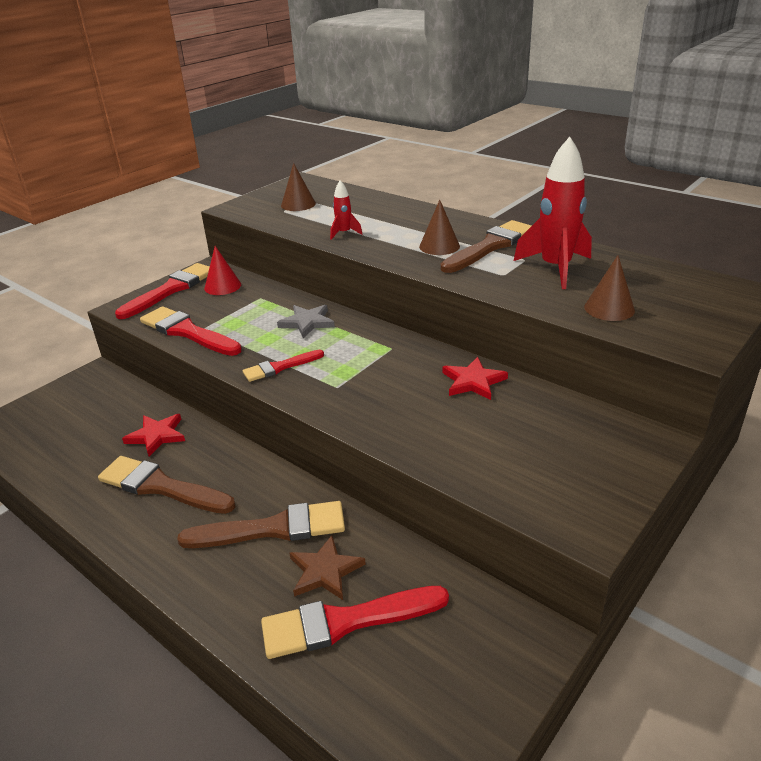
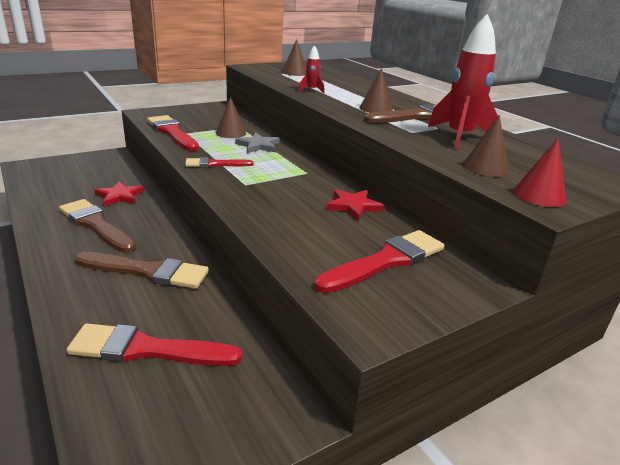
camera: 15 degrees right, 5 degrees down
red brush [115,263,210,319] -> red brush moved to [314,230,444,293]
red cone [204,246,241,295] -> red cone moved to [513,138,566,207]
brown star [290,535,366,600] -> none
none -> brown cone [216,97,246,138]

